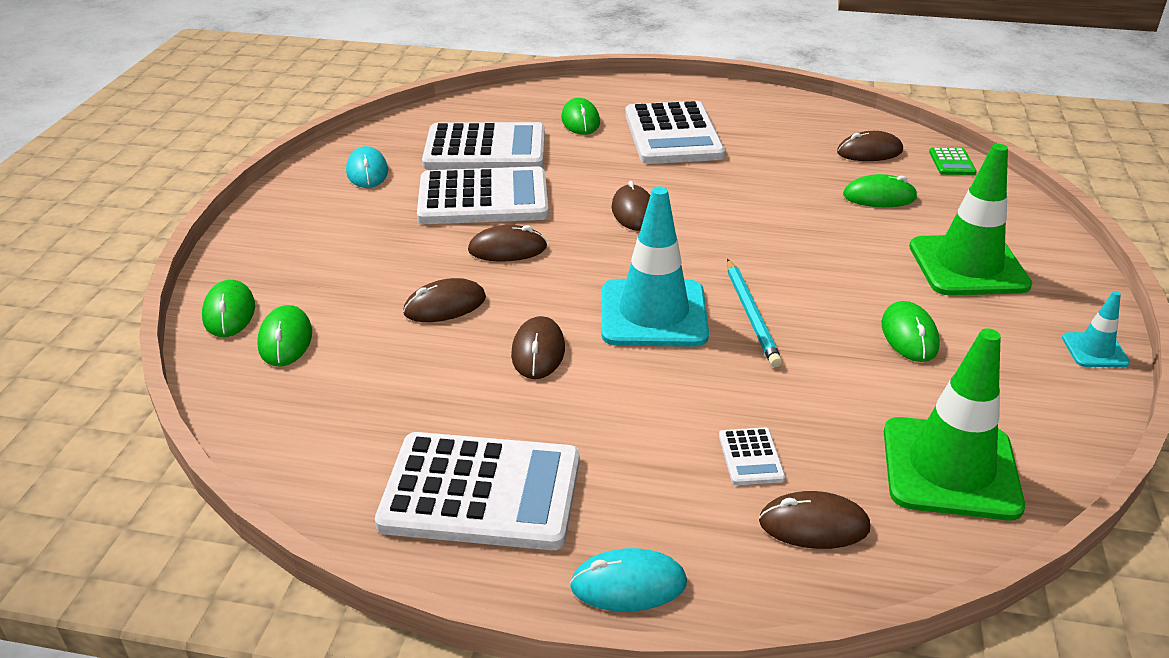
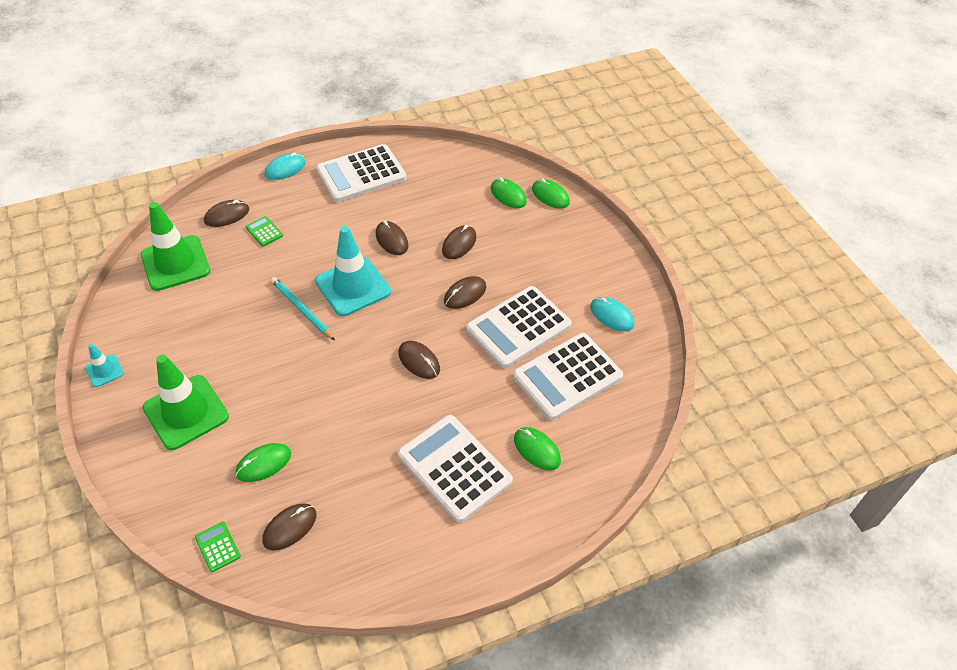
camera: 145 degrees right, 15 degrees up
white calculator [719,427,785,485] -> green calculator [246,216,283,247]
green mouse [882,301,940,362] -> none

